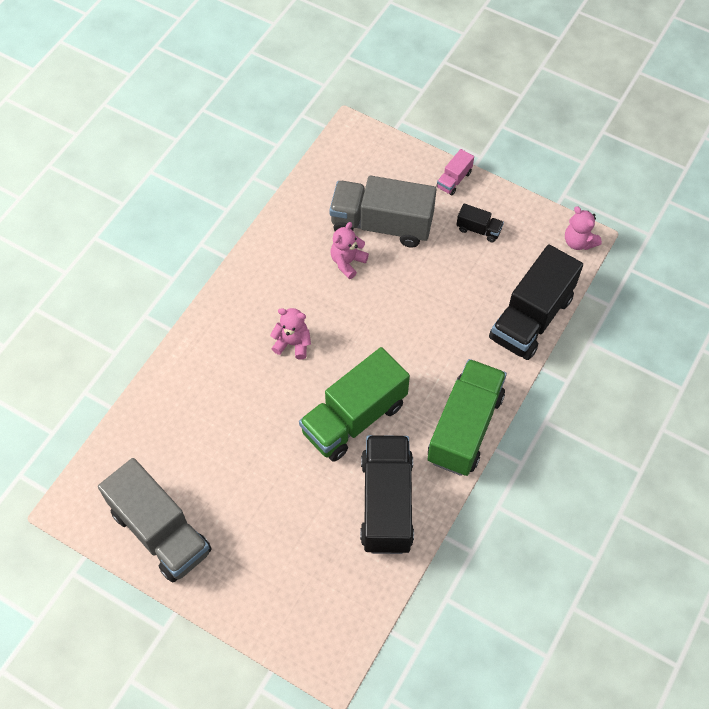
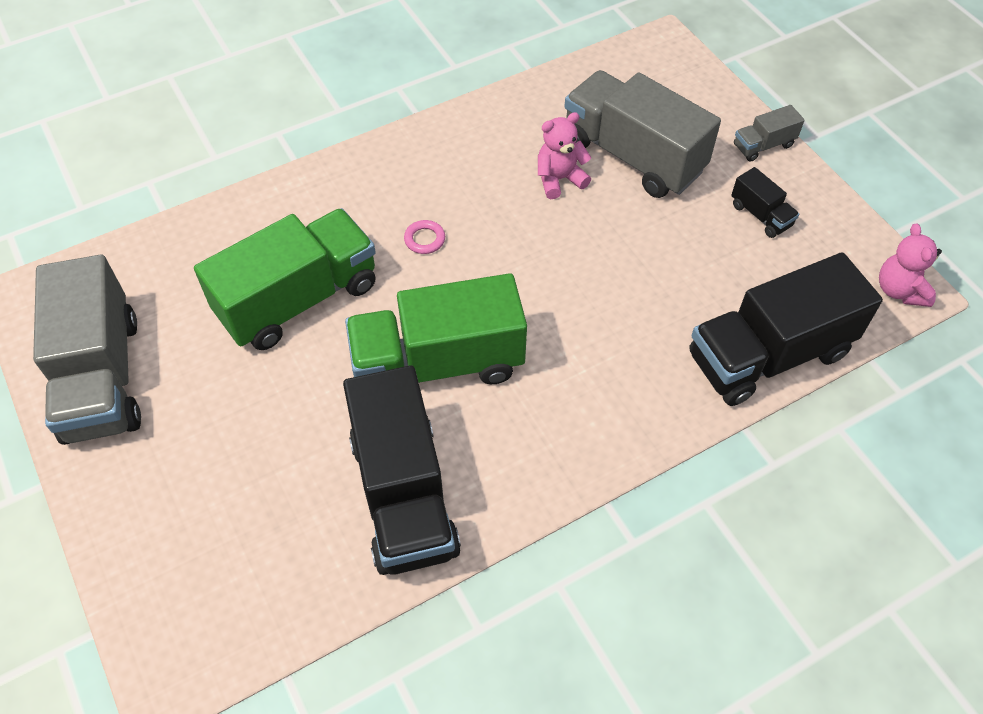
camera: 30 degrees right, 5 degrees down
pink teddy bear [270,308,311,360] -> pink ring [404,220,445,254]
black truck [360,435,414,554] -> black truck turned 135 degrees clockwise [343,365,461,575]
green truck [427,359,507,476] -> green truck moved to [194,208,376,350]
pink truck [436,149,474,196] -> grey truck [734,105,805,162]

